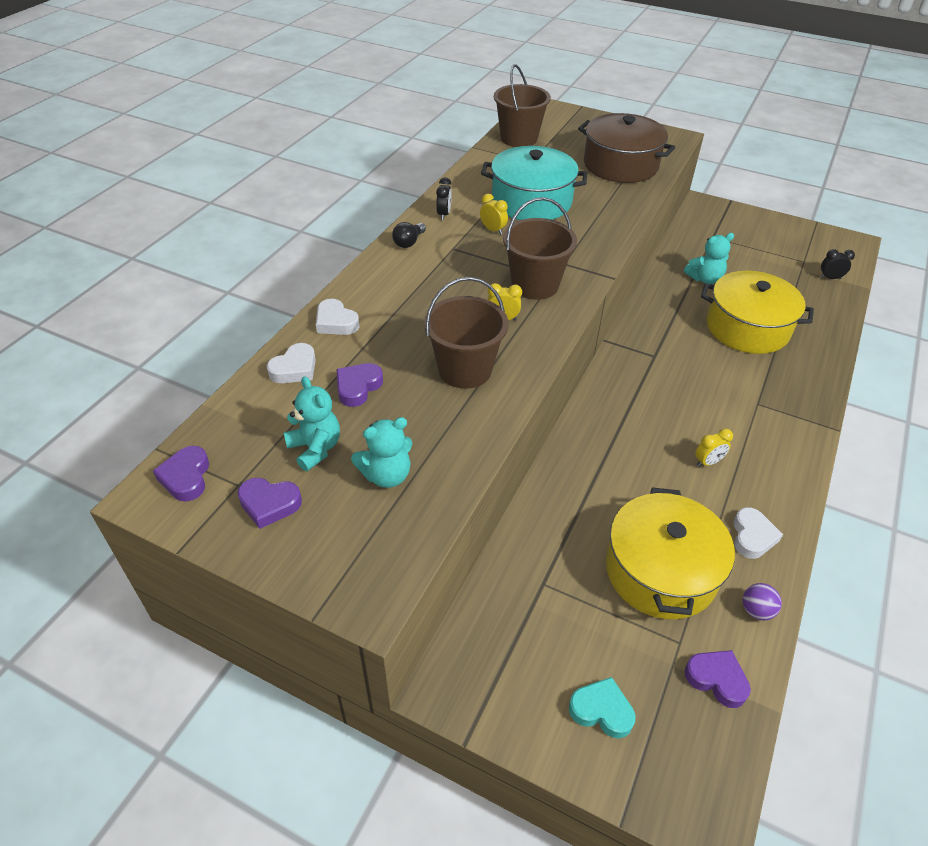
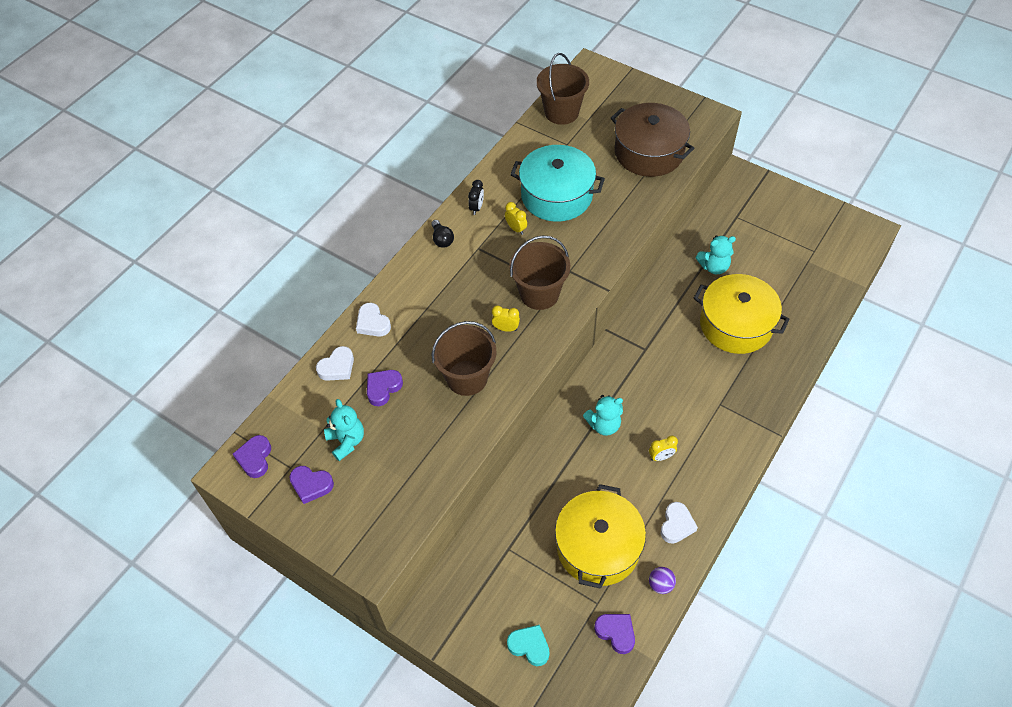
camera: 10 degrees right, 10 degrees up
turquoise teddy bear [351,417,412,488] -> turquoise teddy bear moved to [583,395,623,436]
black light bulb [392,222,426,248] -> black light bulb turned 60 degrees counterclockwise [431,220,454,248]
black clock [820,249,855,279] -> none

